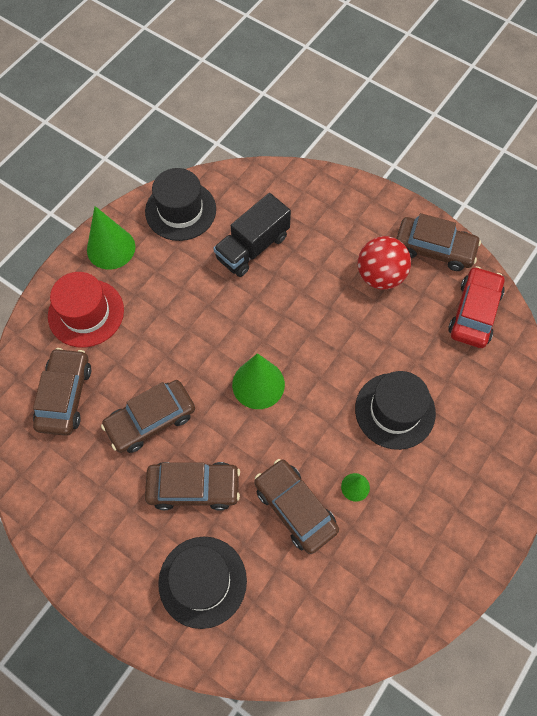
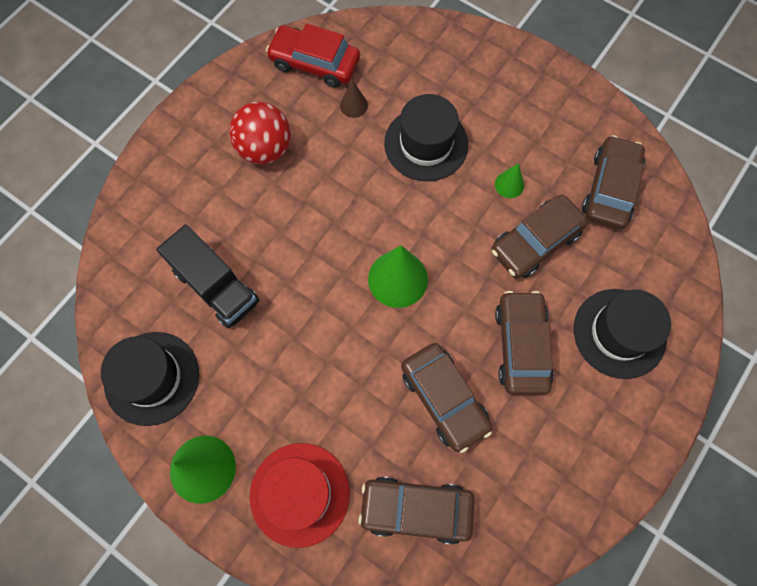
camera: 90 degrees left, 5 degrees up
brown car [396,213,481,271] -> brown car moved to [582,135,645,229]
none -> brown cone [340,80,368,118]

